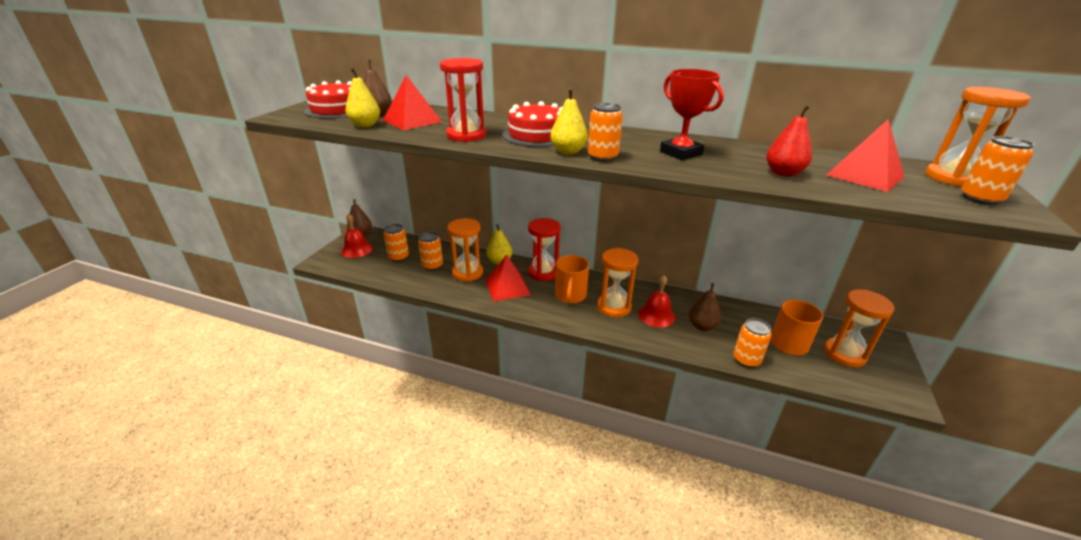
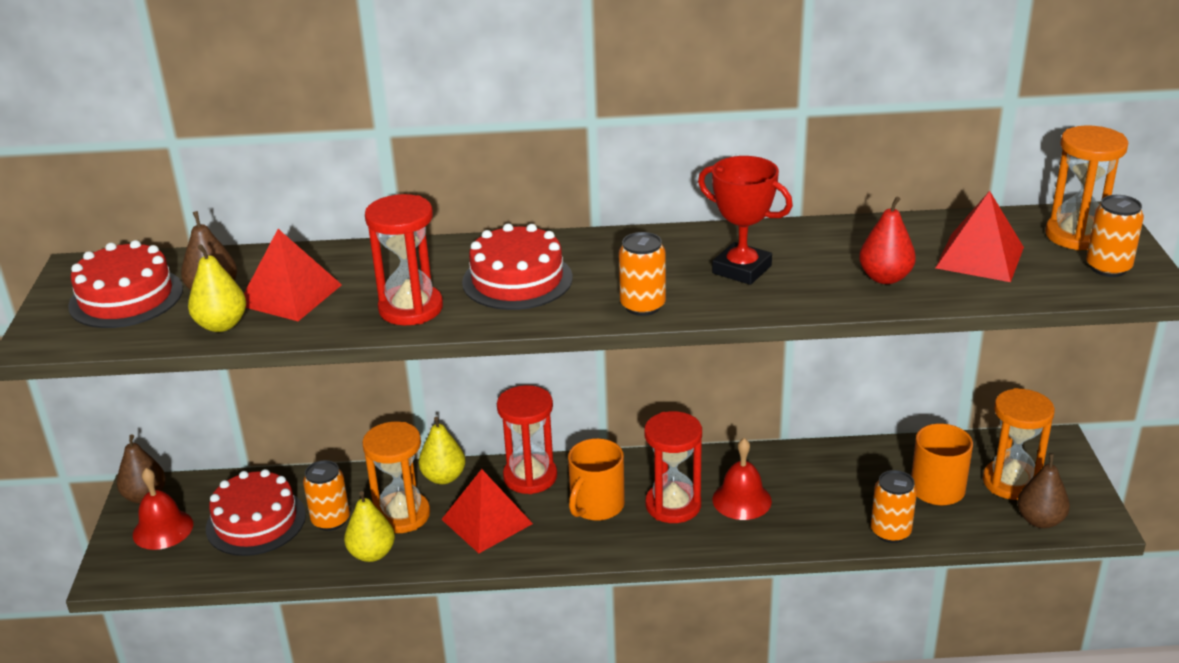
camera: 20 degrees left, 0 degrees up
orange can [384,224,409,262] -> red cake [206,469,306,556]
yellow pear [550,88,588,155] -> yellow pear moved to [344,491,395,562]
orange mug [555,255,589,303] -> orange mug turned 45 degrees clockwise [568,438,625,521]
orange hourglass [597,248,638,317] -> red hourglass [644,411,702,523]
brown pear [689,283,721,331] -> brown pear moved to [1017,453,1070,528]

